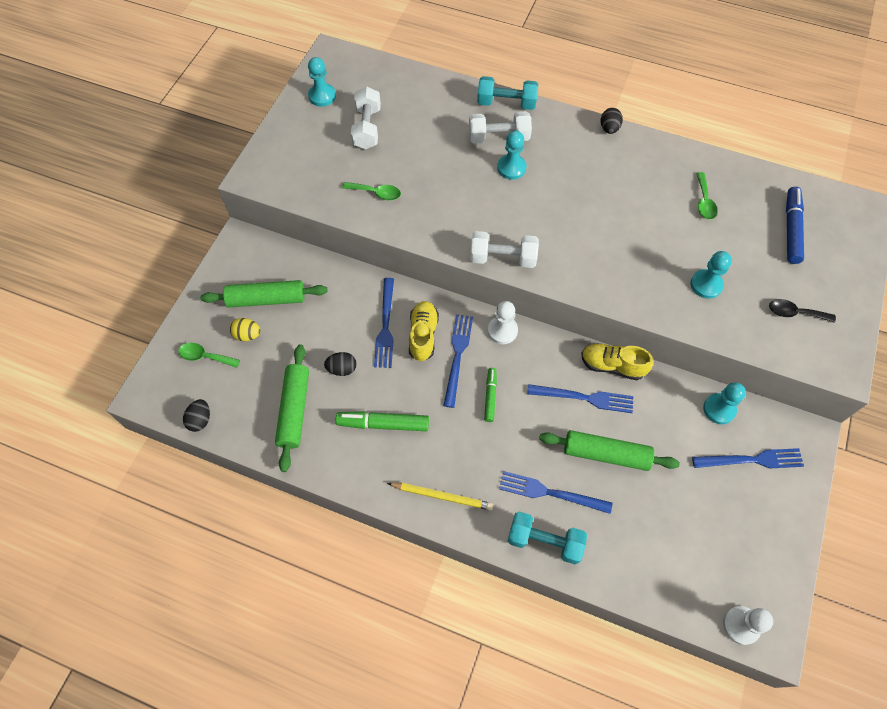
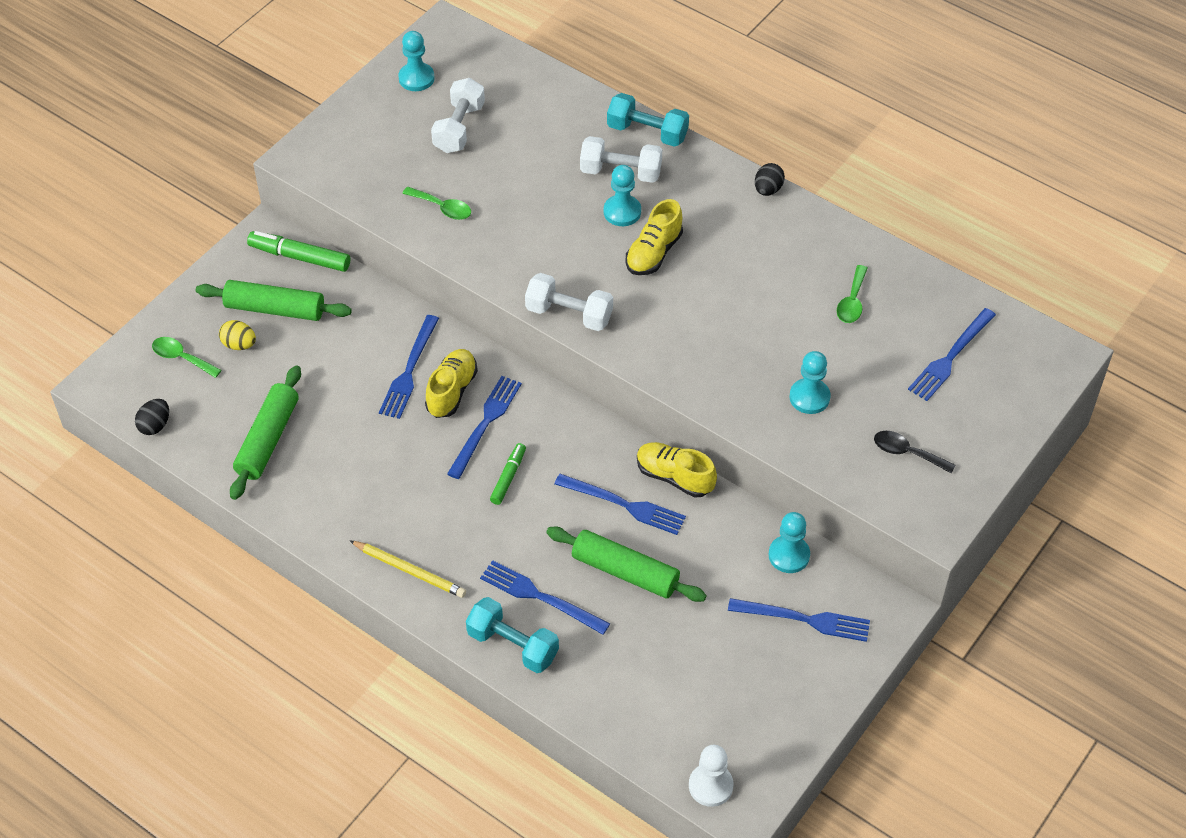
camera: 15 degrees right, 10 degrees down
black egg [324,352,356,376] -> none
green marker [336,411,429,431] -> green marker moved to [247,231,350,272]
white pawn [488,301,518,344] -> none
blue marker [786,187,804,264] -> blue fork [908,308,996,401]
none -> yellow shoe [625,199,683,275]

